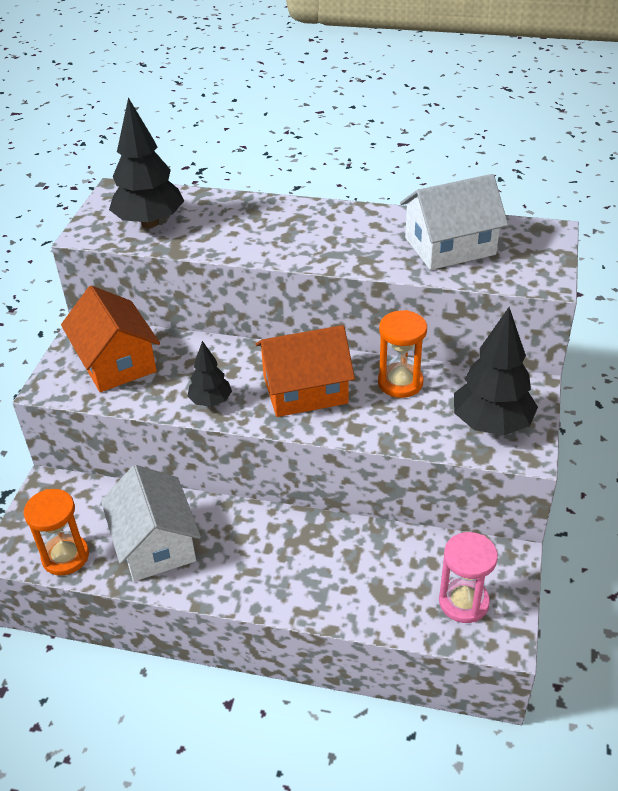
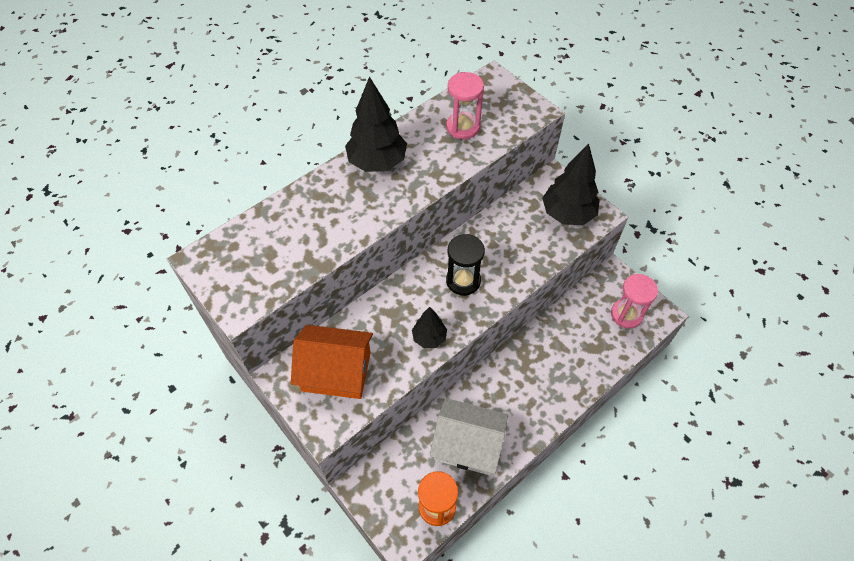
camera: 55 degrees left, 15 degrees up
black tree [109,98,184,228] -> black tree moved to [345,76,407,172]
orange house [255,325,355,417] -> black hourglass [446,234,485,296]
orange hourglass [378,310,427,398] -> none
white house [400,174,508,270] -> pink hourglass [446,72,484,139]

